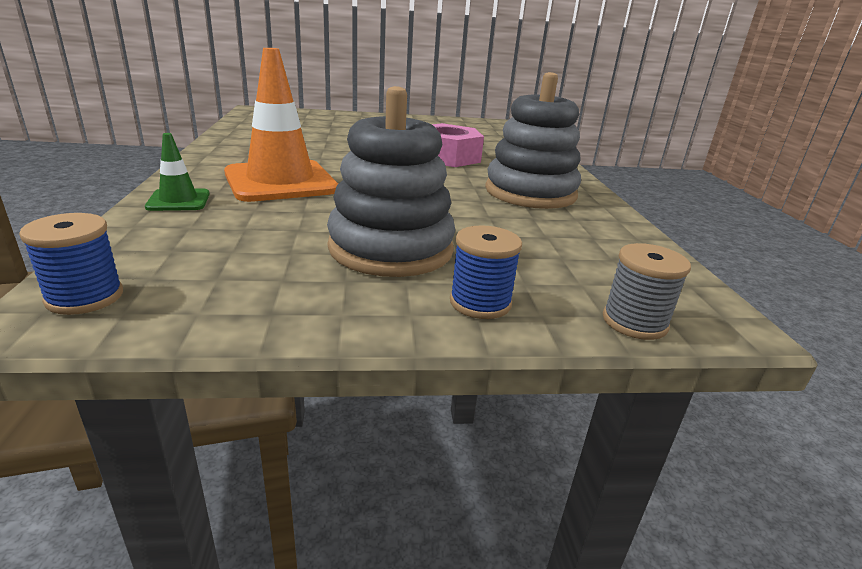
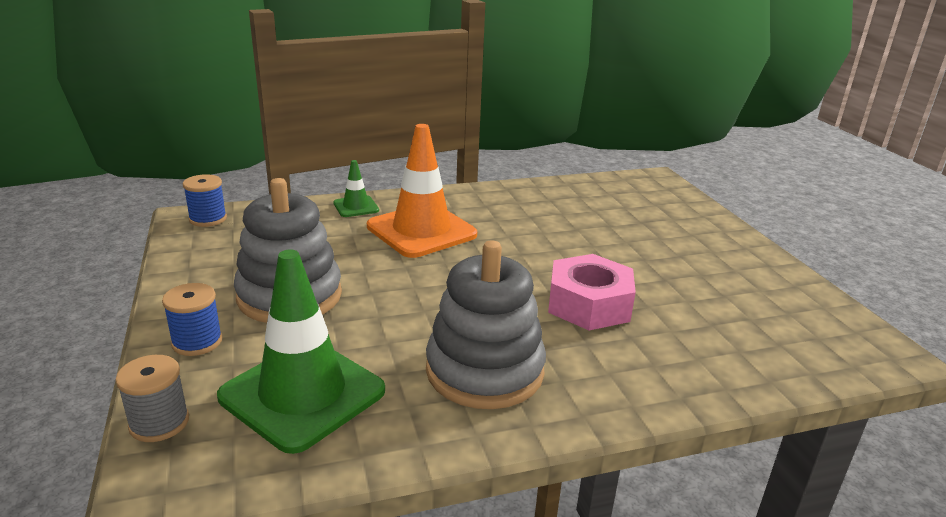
camera: 80 degrees right, 0 degrees up
none -> green traffic cone [217,250,385,454]

